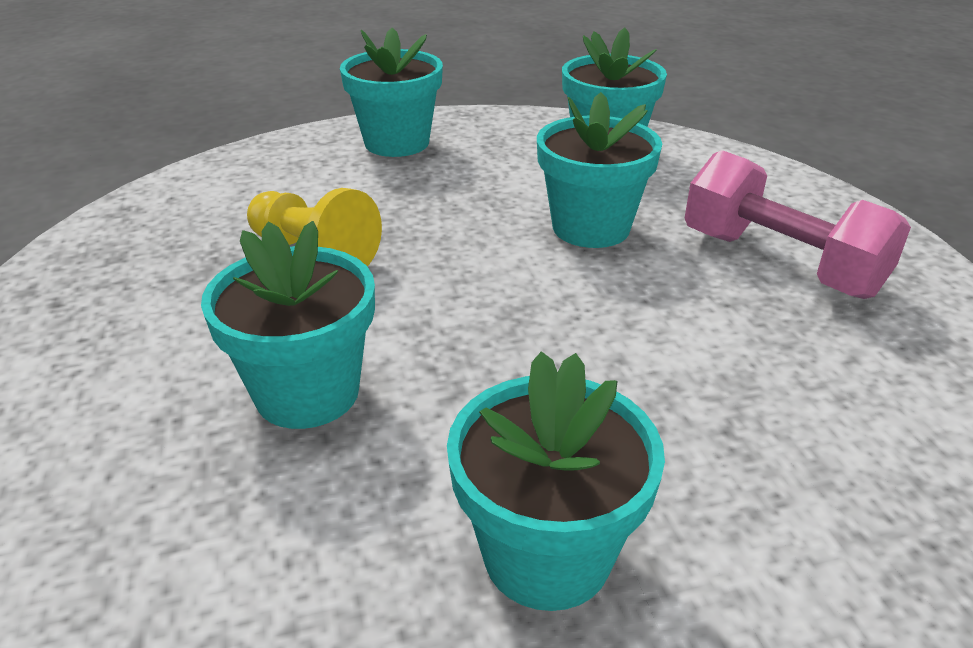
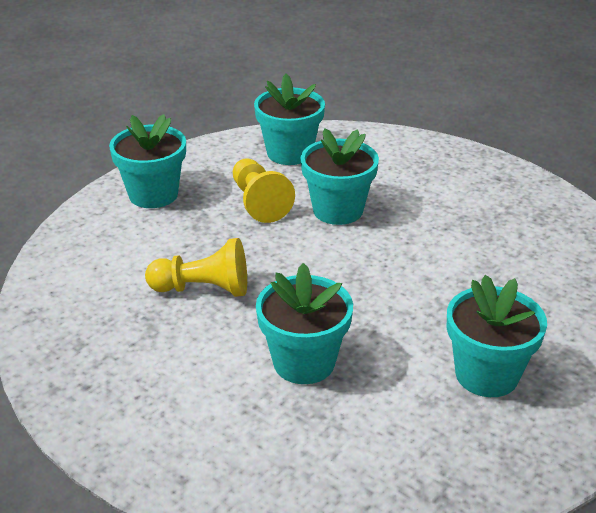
camera: 35 degrees left, 0 degrees up
pink dumbbell [685,150,911,299] -> none
none -> yellow pawn [233,158,295,223]

